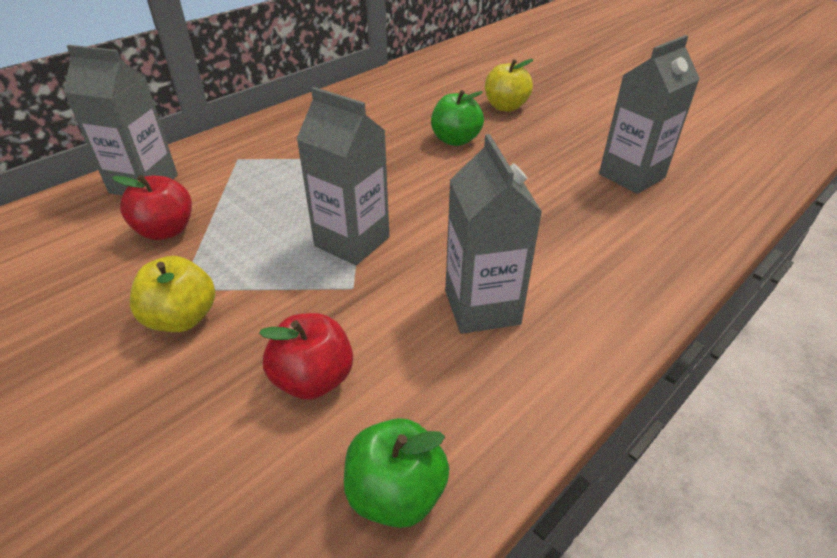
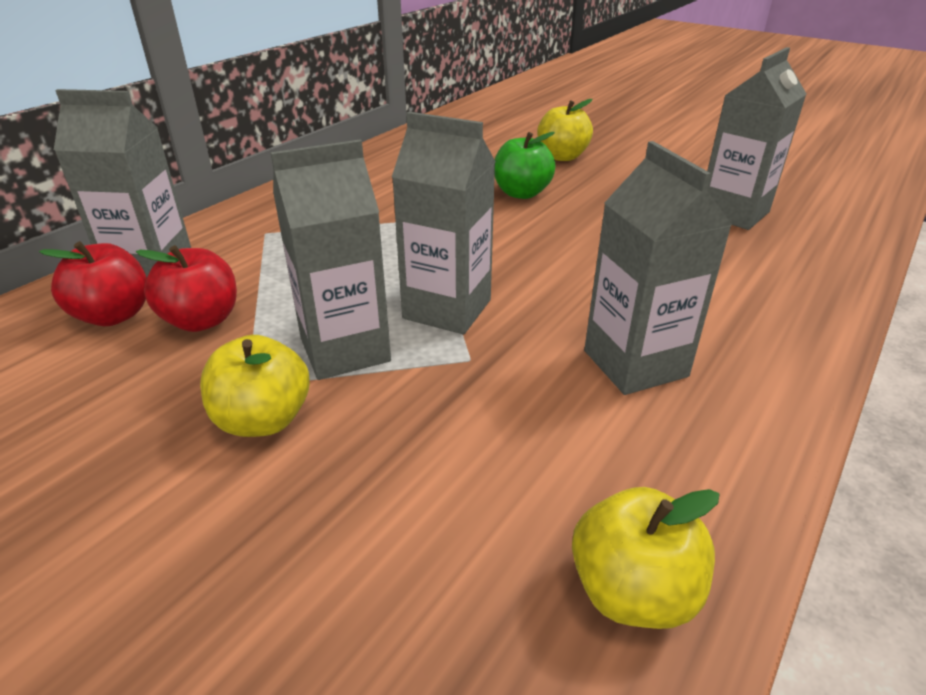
camera: 10 degrees left, 5 degrees down
red apple [259,313,353,400] -> red apple moved to [39,241,147,326]
green apple [344,418,449,528] -> yellow apple [572,487,720,629]
none -> grey carton [270,140,391,380]

